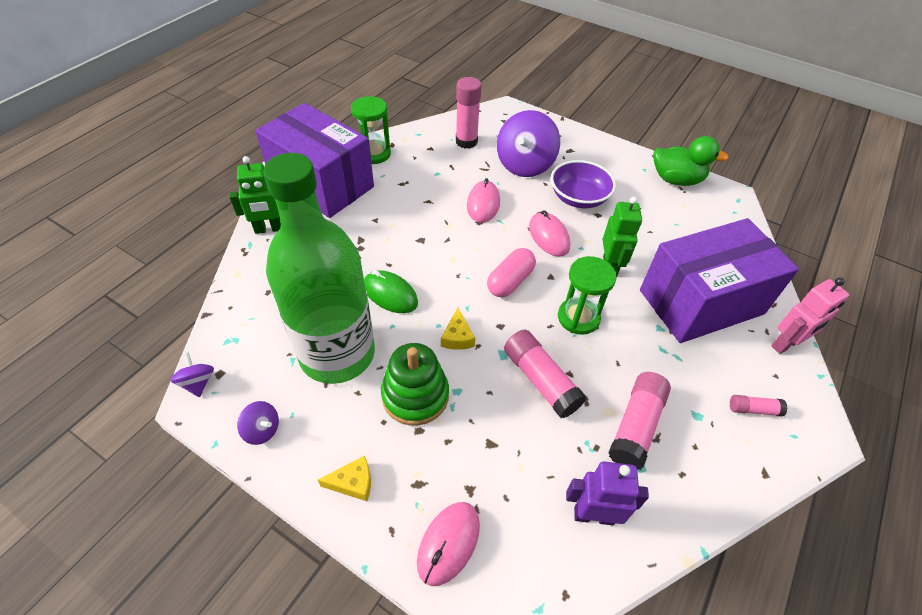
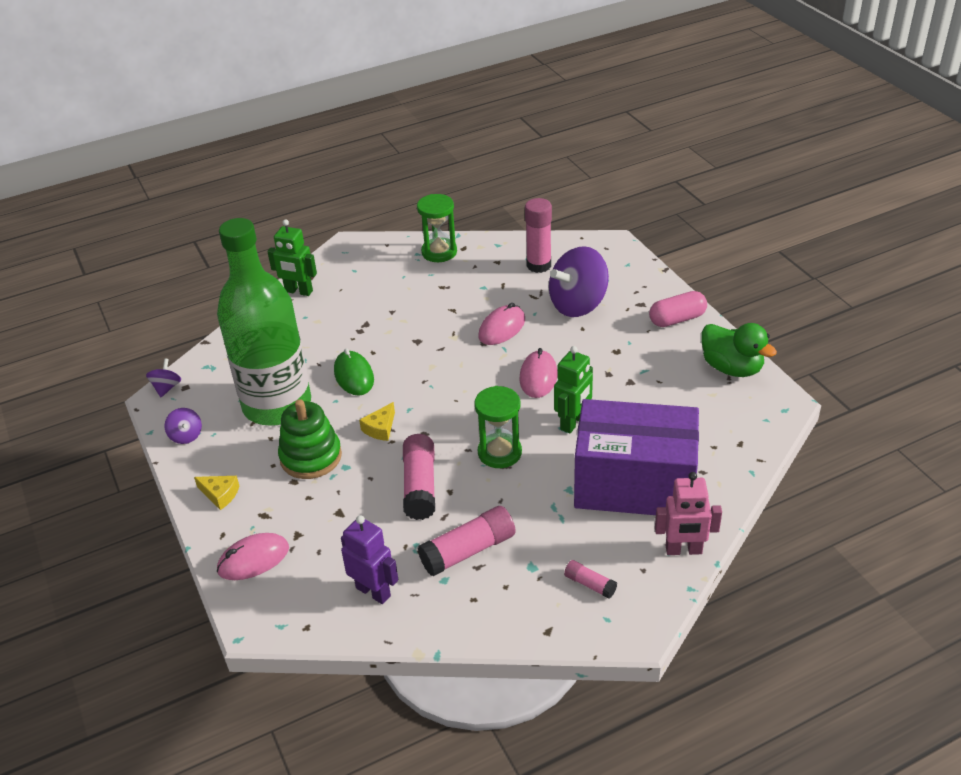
camera: 35 degrees right, 10 degrees down
purple box [255,103,374,218] -> none
pink capsule [487,248,536,297] -> pink capsule moved to [649,291,707,327]
purple bowl [551,160,616,208] -> none

